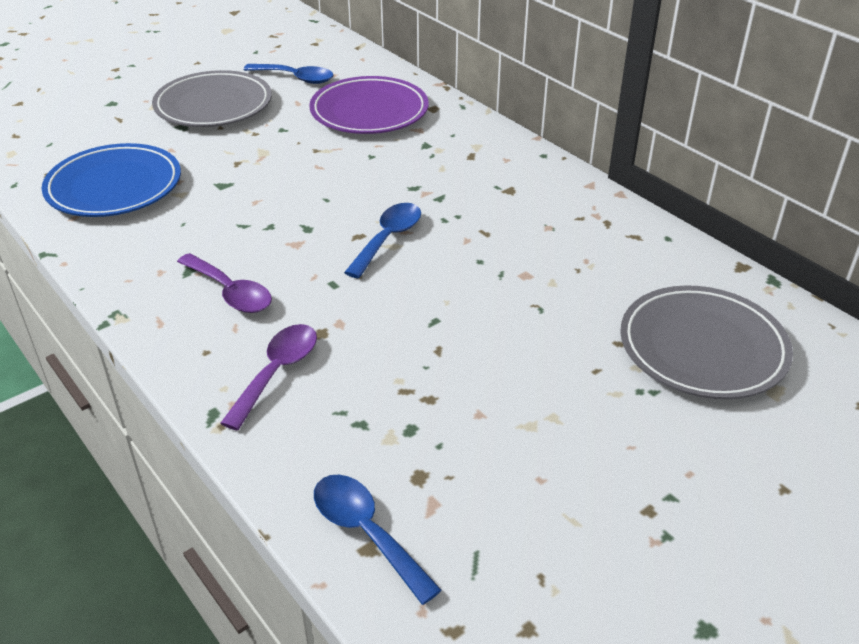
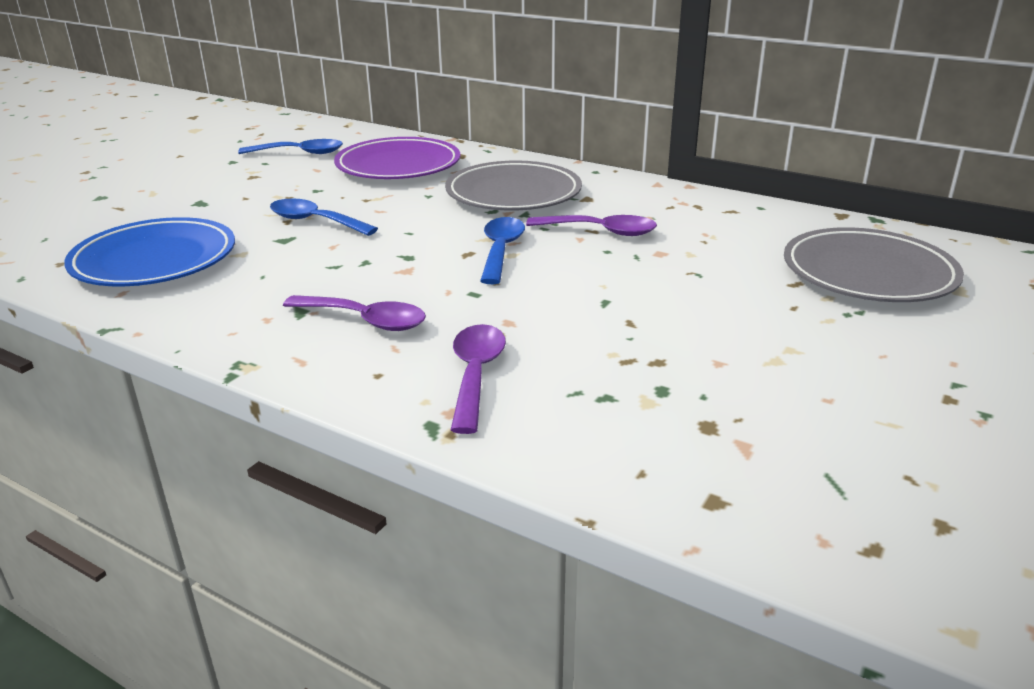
camera: 20 degrees left, 10 degrees down
grey plate [152,70,272,127] -> grey plate moved to [445,161,582,211]
blue spoon [314,475,442,605] -> blue spoon moved to [270,198,378,236]
none -> purple spoon [526,215,657,236]

